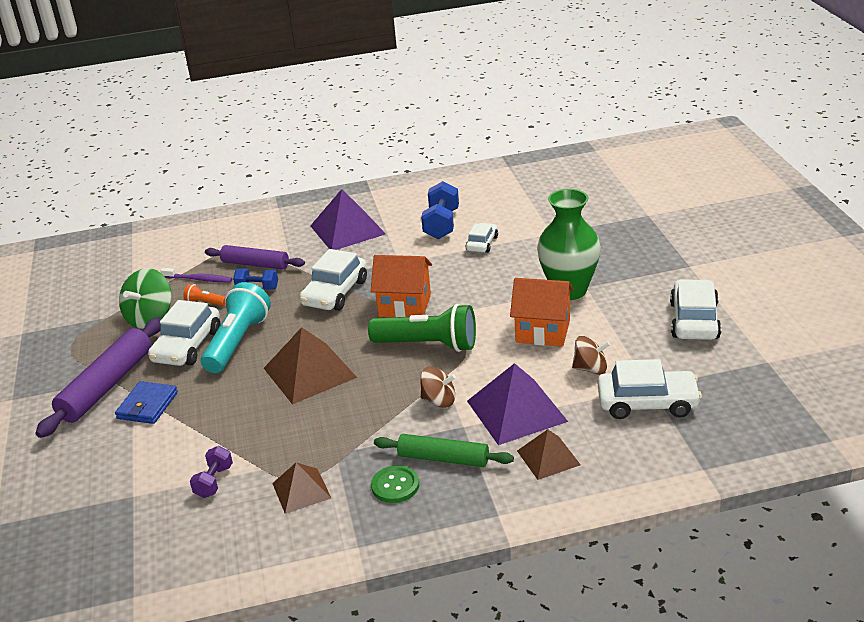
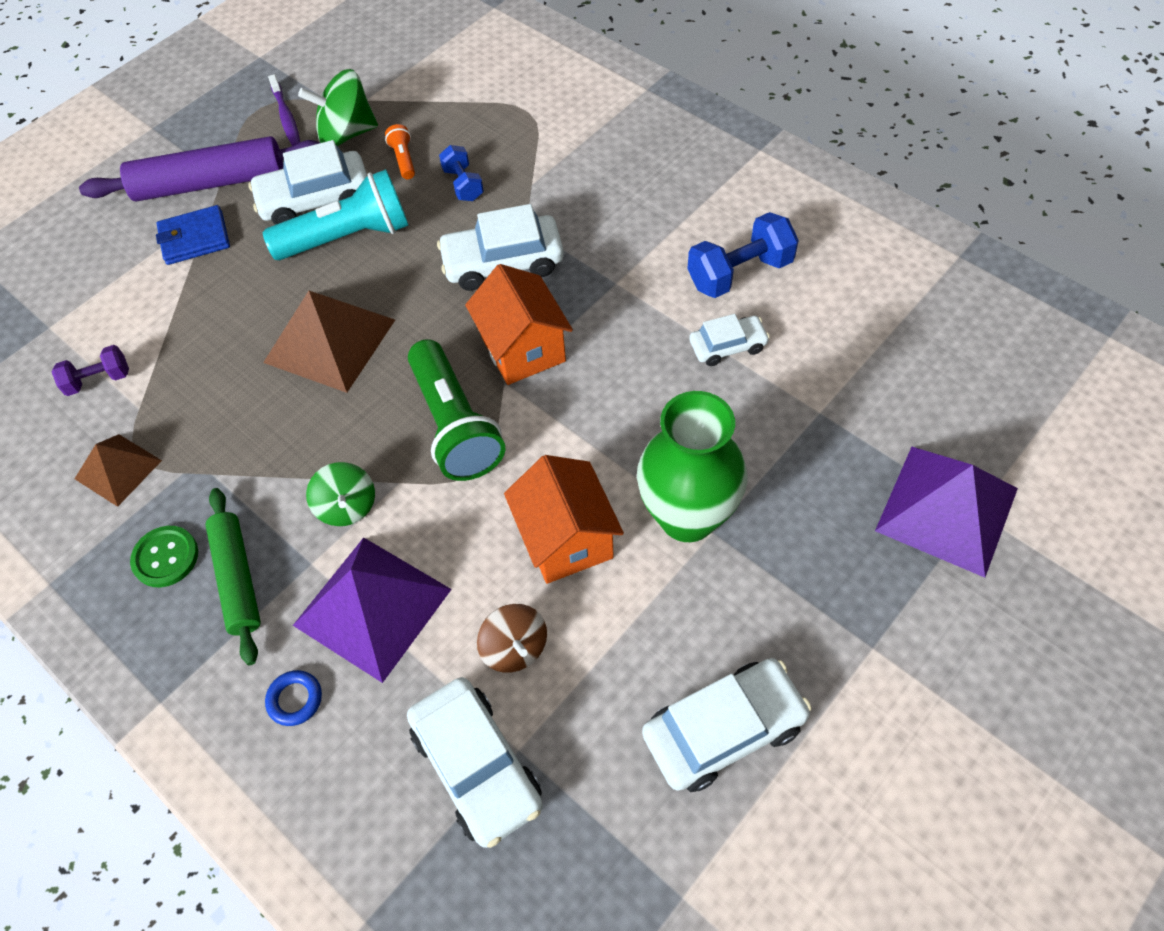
camera: 55 degrees right, 25 degrees up
purple toothbrush [161,268,233,282] -> purple toothbrush moved to [268,74,300,146]
purple rolling pin [205,245,305,269] -> none
purple pyramid [310,189,386,250] -> purple pyramid moved to [875,447,1018,578]
brown spinning top [420,366,456,408] -> green spinning top [306,462,375,526]
brown pyramid [517,429,581,480] -> blue ring [265,670,322,726]

